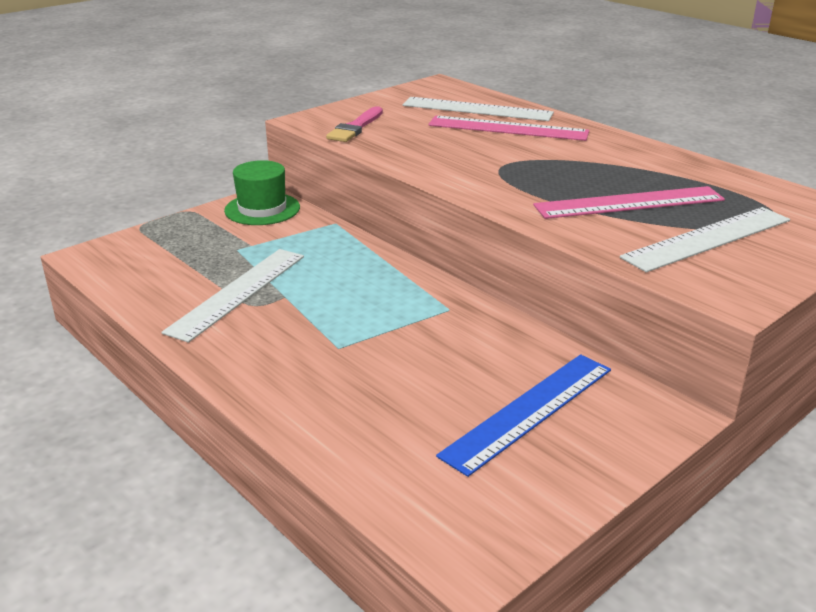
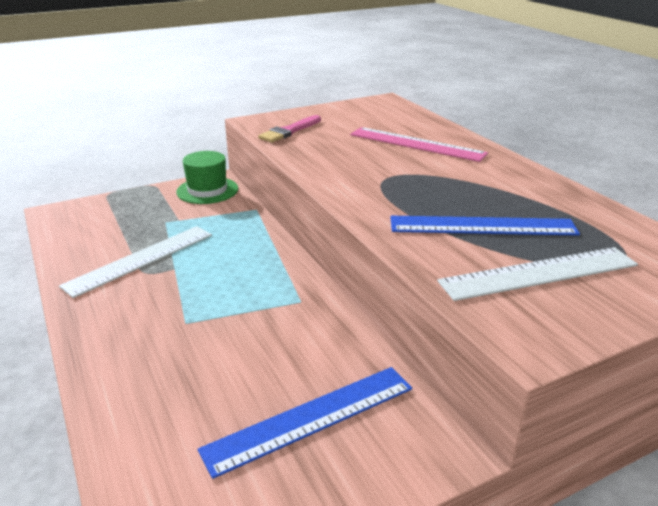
camera: 15 degrees right, 0 degrees up
white ruler [403,97,554,121] -> none
pink ruler [533,186,725,219] -> blue ruler [390,216,580,236]

